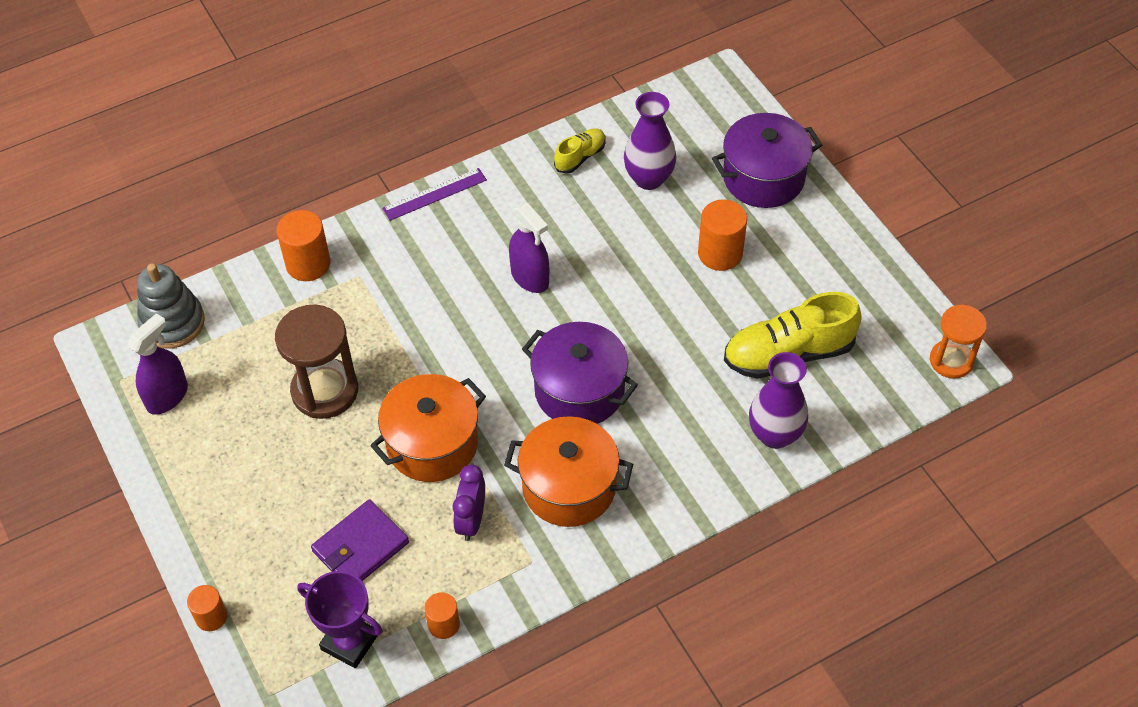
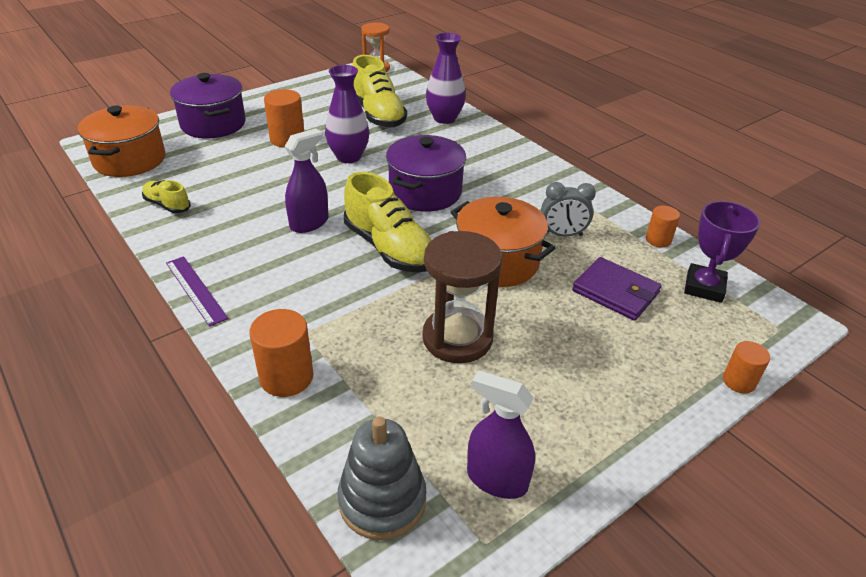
camera: 100 degrees left, 15 degrees down
purple clock [453,464,485,541] -> grey clock [541,182,596,236]
orange pot [504,416,633,527] -> orange pot moved to [78,105,165,177]
purple vase [624,92,676,190] -> purple vase moved to [325,65,369,163]
none -> yellow shoe [344,172,432,273]

